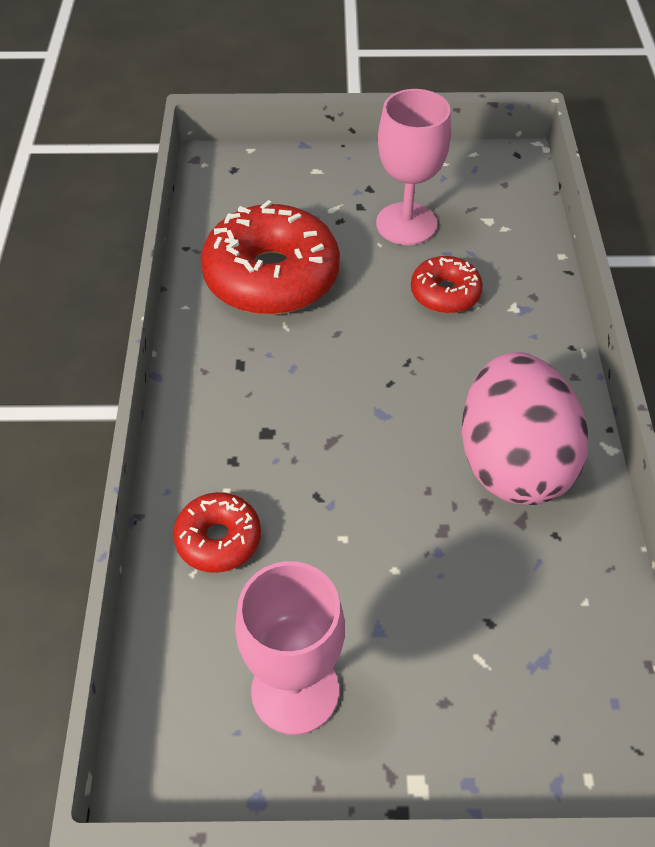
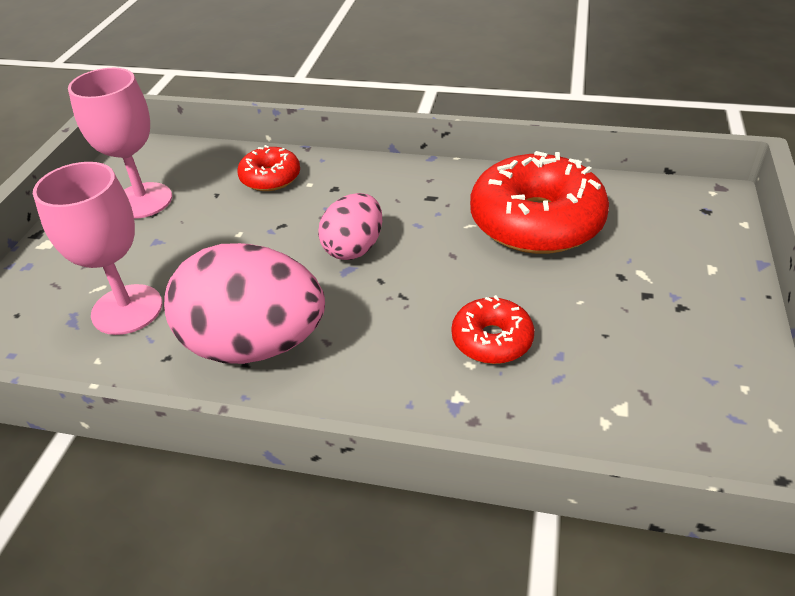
camera: 105 degrees right, 10 degrees down
pink goblet [376,89,451,245] -> pink goblet moved to [33,162,162,335]
none -> pink egg [318,193,382,260]

